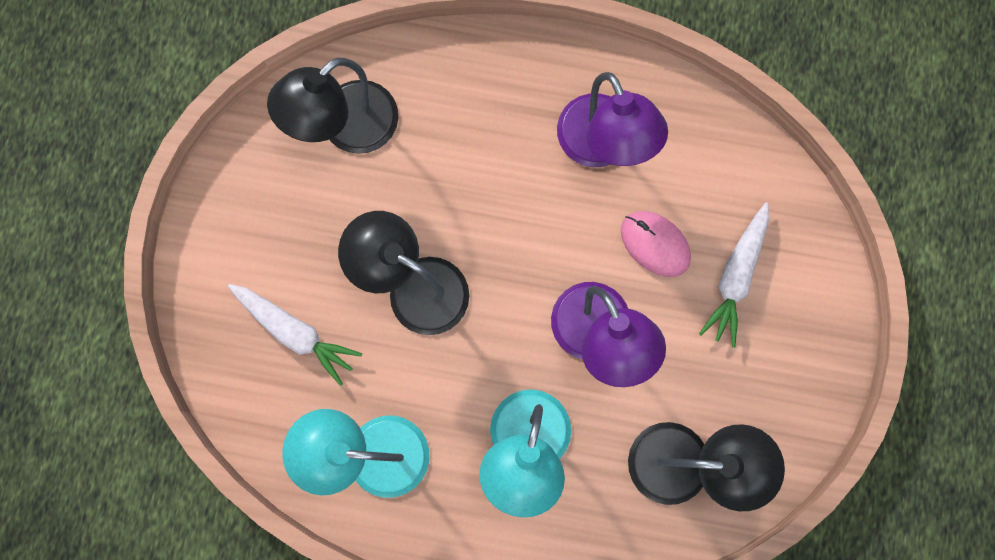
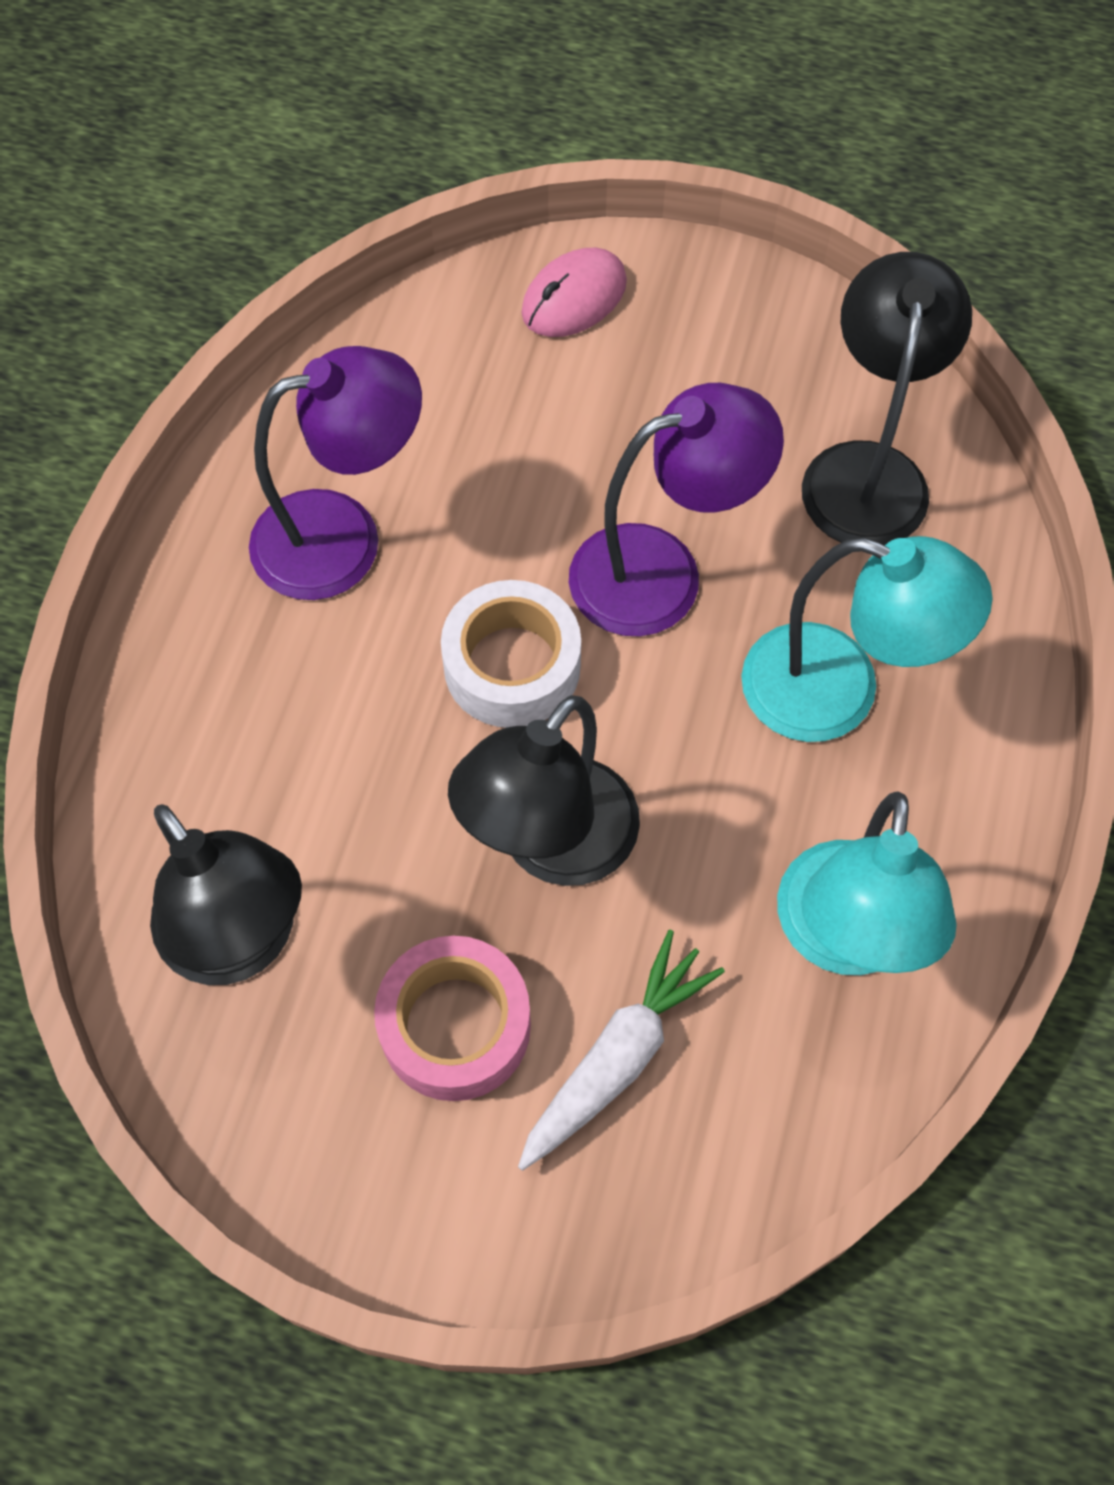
camera: 85 degrees left, 15 degrees down
pink mouse [621,211,691,277] -> pink mouse moved to [521,248,627,337]
white carrot [699,202,769,347] -> none
none -> pink tape [374,936,531,1101]
none -> white tape [441,580,581,728]

